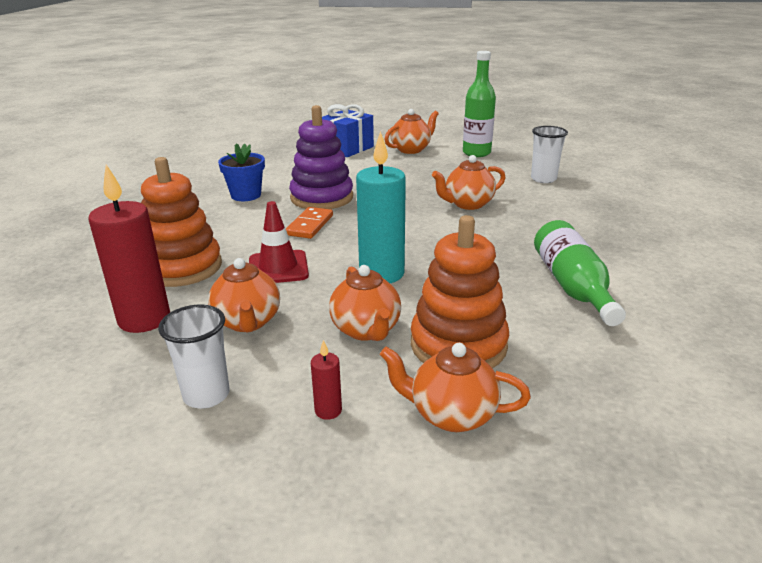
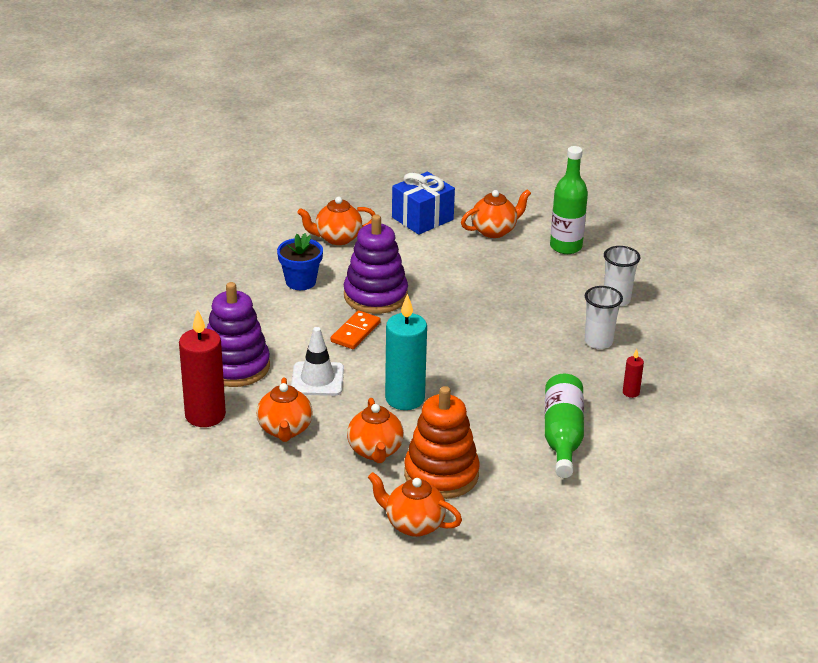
camera: 10 degrees right, 5 degrees up
orange stacking toy [141,157,222,287] -> purple stacking toy [207,282,270,387]
white cup [158,305,230,409] -> white cup moved to [585,286,623,349]
red traffic cone [249,201,309,283] -> white traffic cone [291,327,344,396]
red candle [311,340,342,420] -> red candle moved to [623,349,644,398]
orange teapot [432,155,506,210] -> orange teapot moved to [297,197,376,245]

